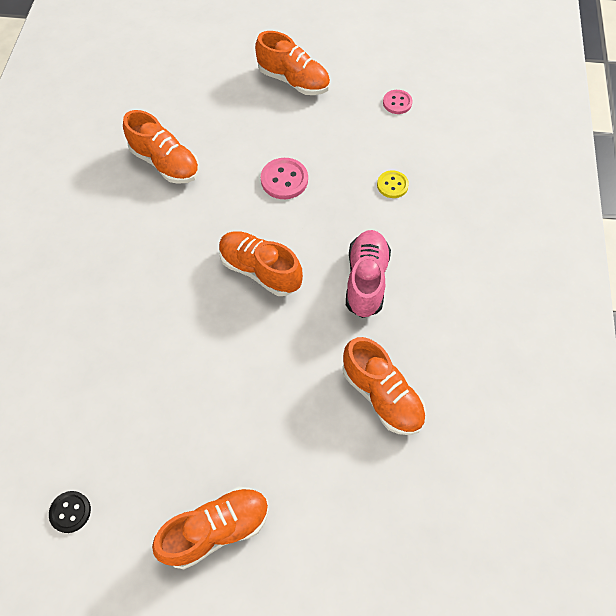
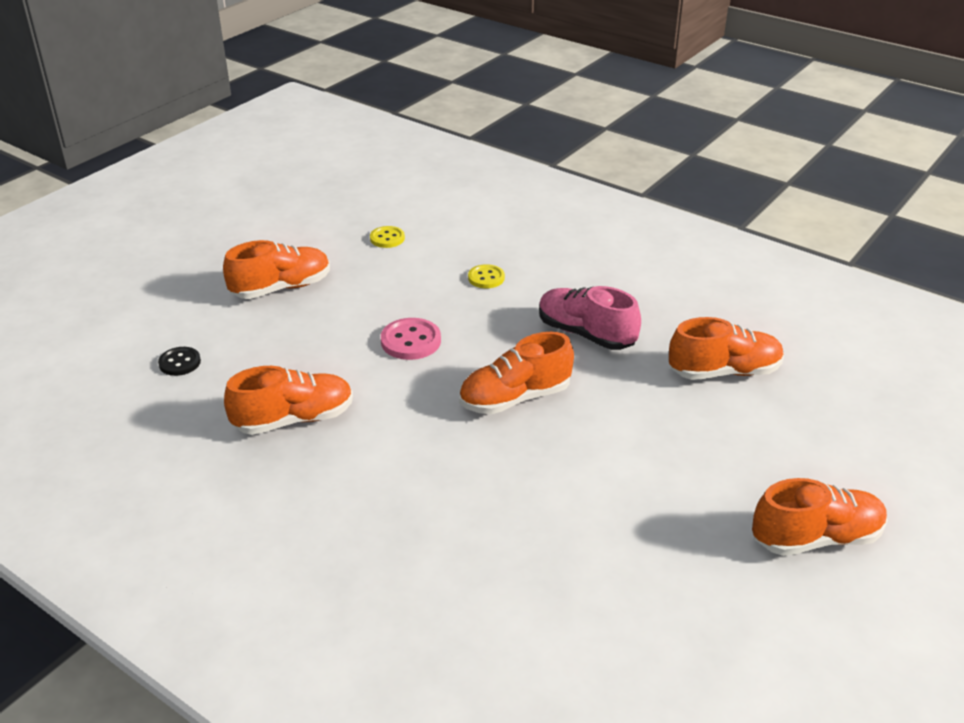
camera: 60 degrees left, 25 degrees down
black button [49,491,91,533] -> black button moved to [158,347,201,376]
orange shoe [152,487,269,569] -> orange shoe turned 75 degrees clockwise [752,478,887,556]
pink button [383,90,413,114] -> yellow button [370,226,405,248]

